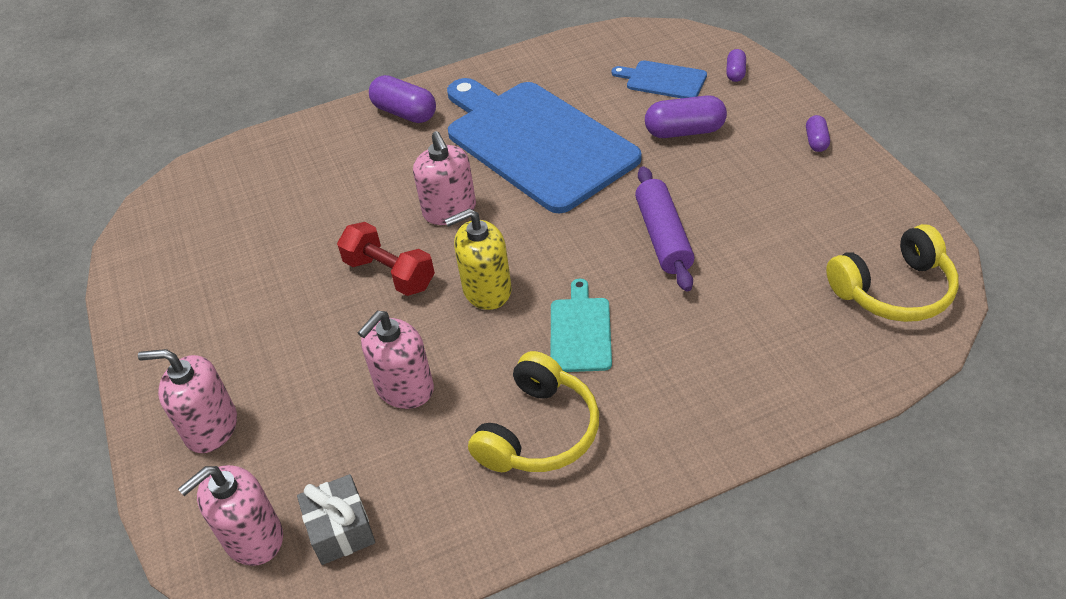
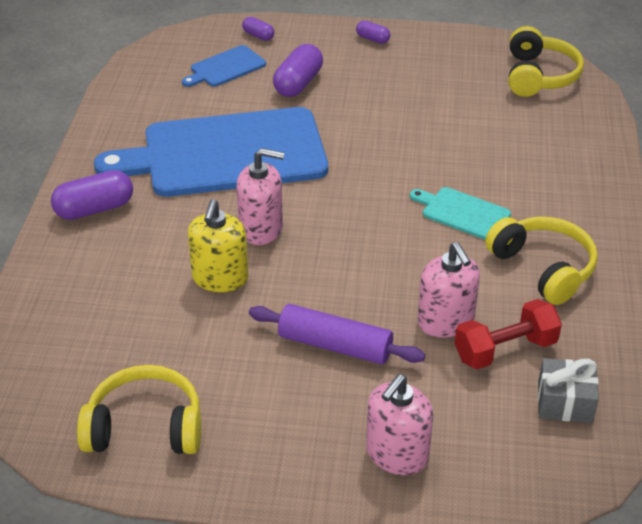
camera: 65 degrees left, 5 degrees down
pink soap dispenser [178,465,283,566] -> none
red dumbbell [337,222,435,296] -> red dumbbell moved to [455,299,562,369]
yellow soap dispenser [445,209,512,310] -> yellow soap dispenser moved to [188,199,249,292]
purple rolling pin [635,166,695,292] -> purple rolling pin moved to [249,304,425,364]
none -> yellow headphones [77,365,201,454]

